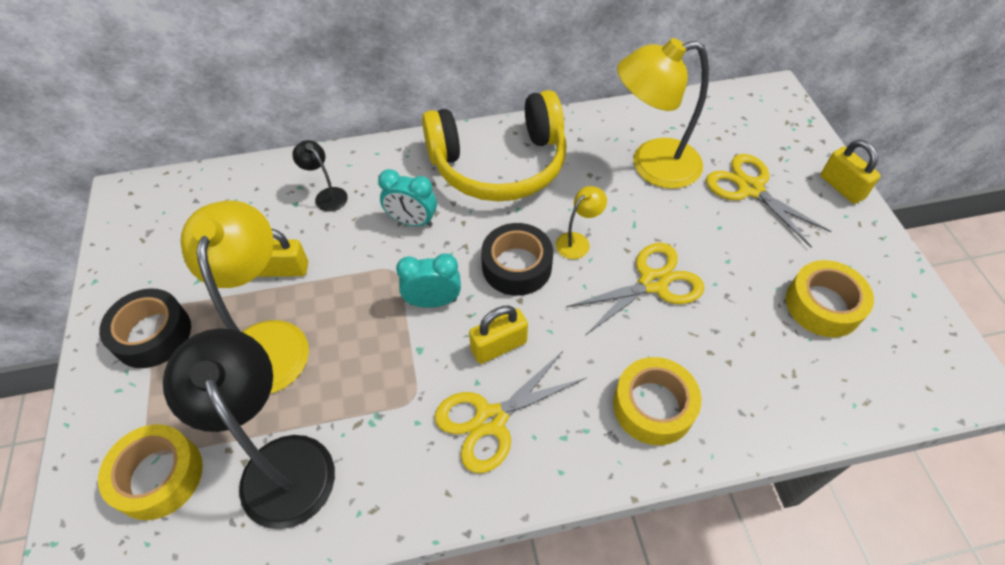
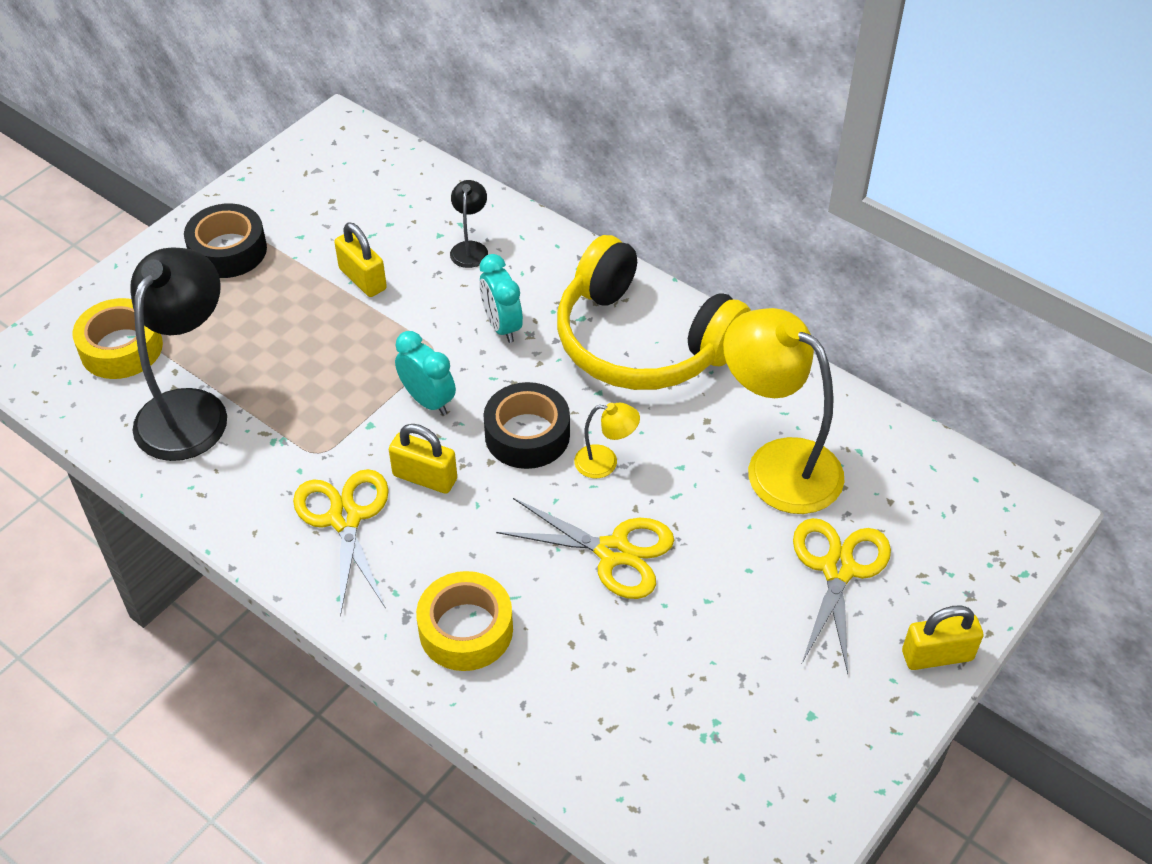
camera: 50 degrees right, 5 degrees down
yellow lamp [181,200,309,394] -> none
yellow scissors [435,351,586,473] -> yellow scissors turned 60 degrees clockwise [293,469,389,617]
yellow tape [786,260,874,337] -> none
yellow padlock [821,140,881,204] -> yellow padlock turned 60 degrees clockwise [902,605,983,670]

